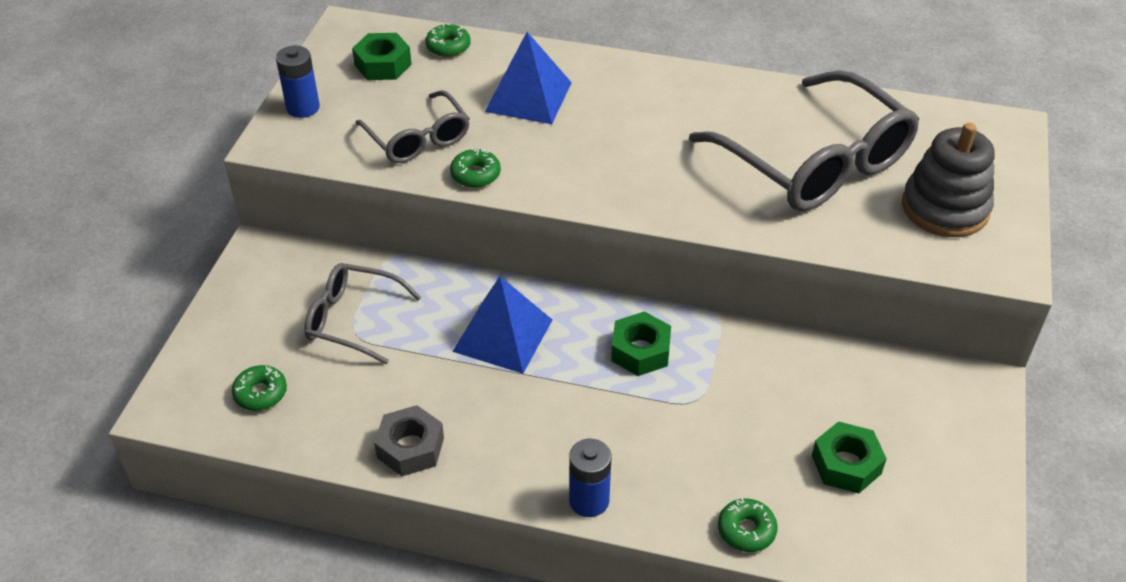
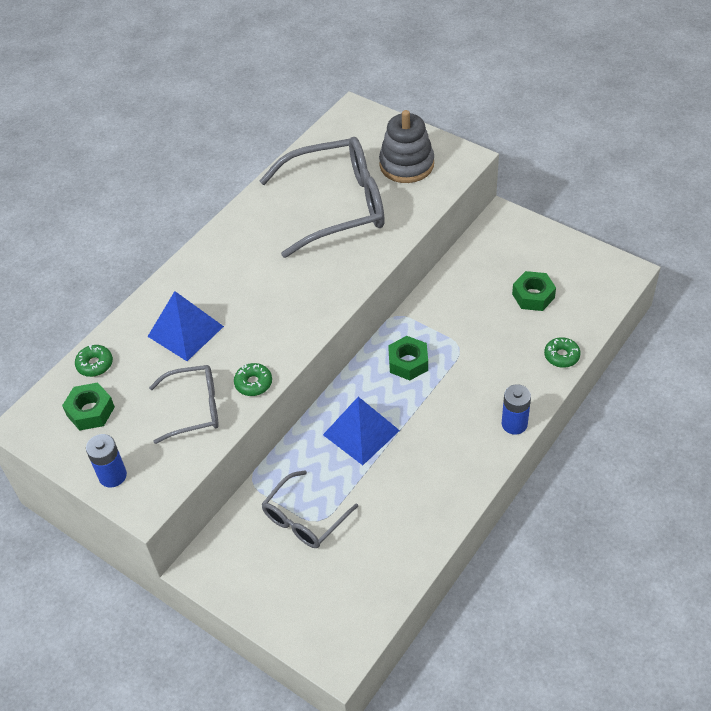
camera: 65 degrees left, 5 degrees up
green donut [232,365,287,411] -> none
grey nut [374,405,444,476] -> none

